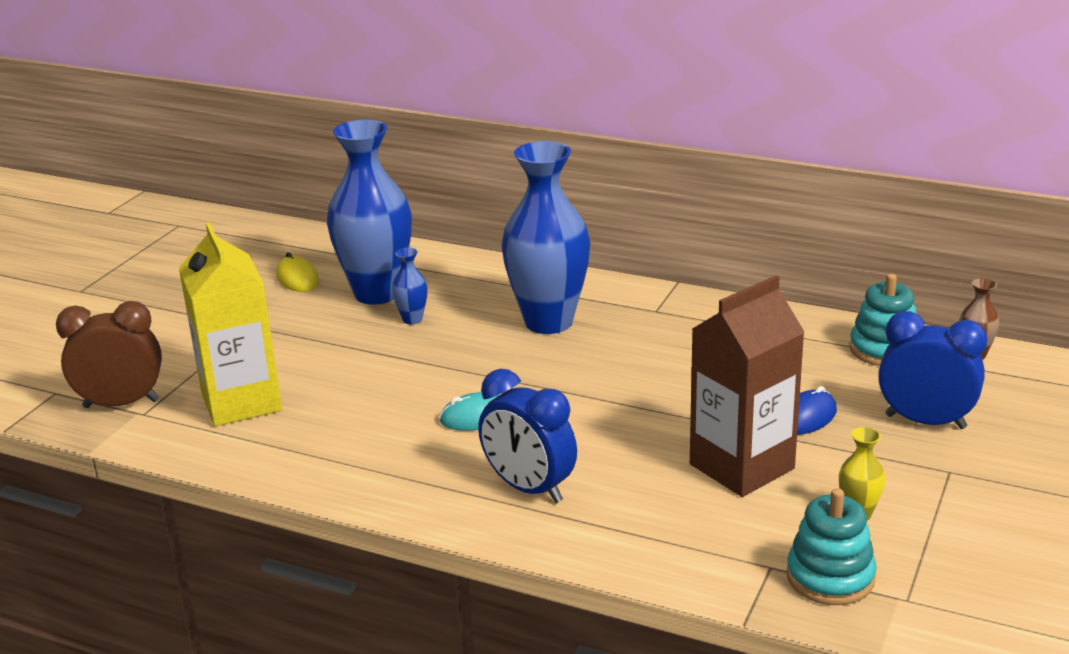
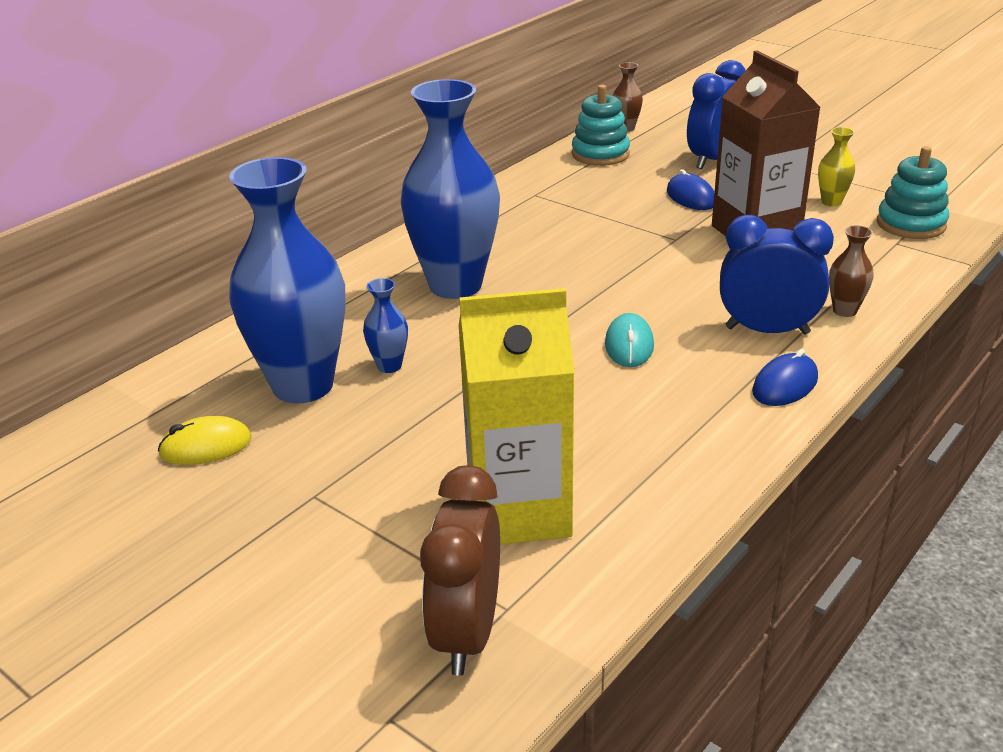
camera: 75 degrees left, 5 degrees up
blue clock [478,369,577,503] -> blue clock turned 135 degrees counterclockwise [720,215,834,335]
none -> blue mouse [752,349,818,406]
none -> brown vase [829,225,874,317]

